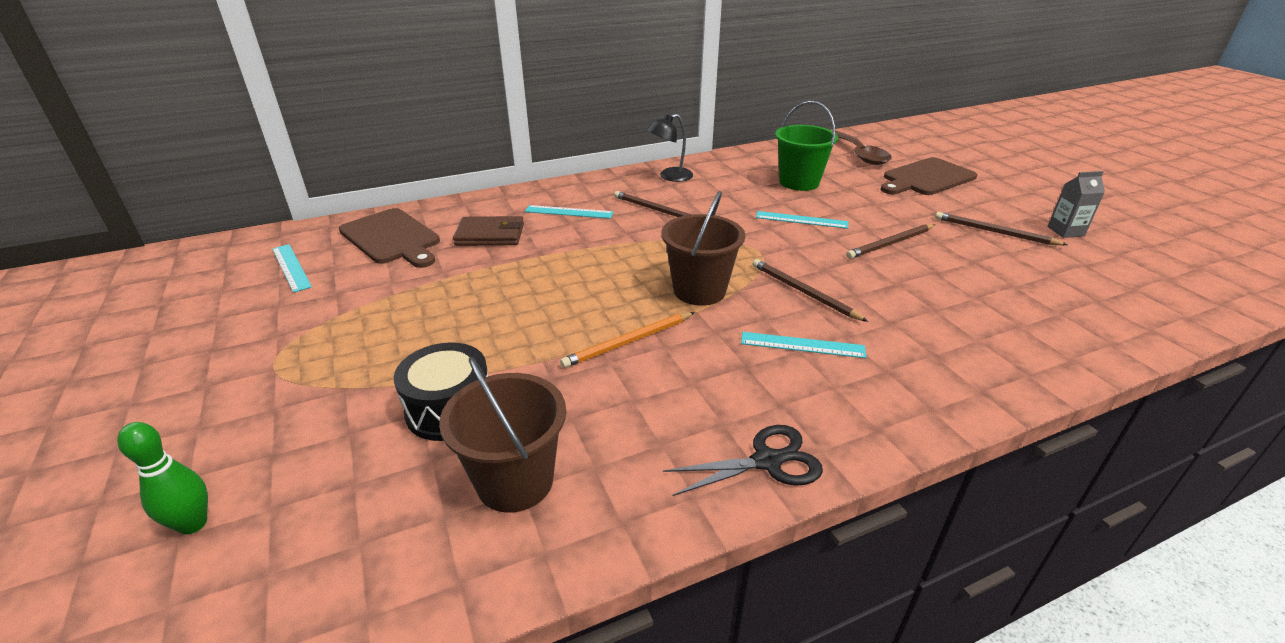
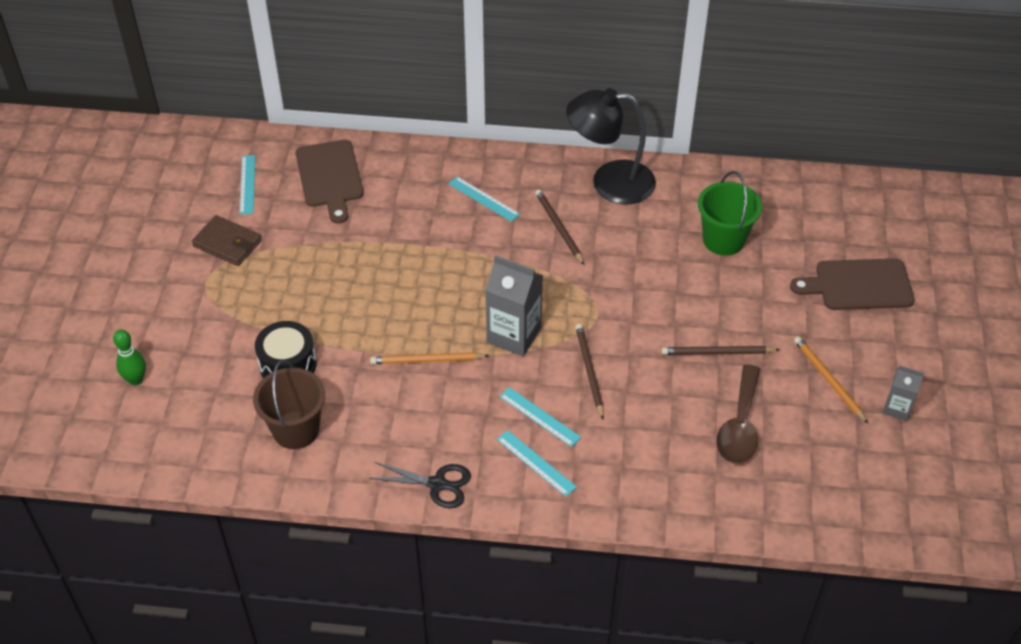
camera: 30 degrees right, 15 degrees up
brown wallet [453,216,524,246] -> brown wallet moved to [192,215,262,266]
black lamp [647,114,693,182] -> black lamp [566,88,656,205], size x1.81
brown bucket [661,191,745,305] -> grey carton [485,255,543,356]
turquoise ruler [756,211,848,229] -> turquoise ruler moved to [497,430,577,497]
brown spoon [835,131,892,165] -> brown spoon moved to [716,365,760,464]
brown pencil [935,212,1068,245] -> orange pencil [794,336,868,423]

